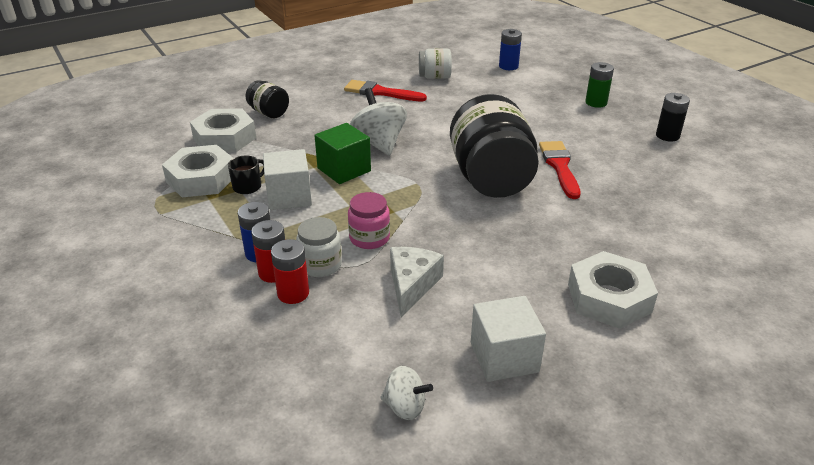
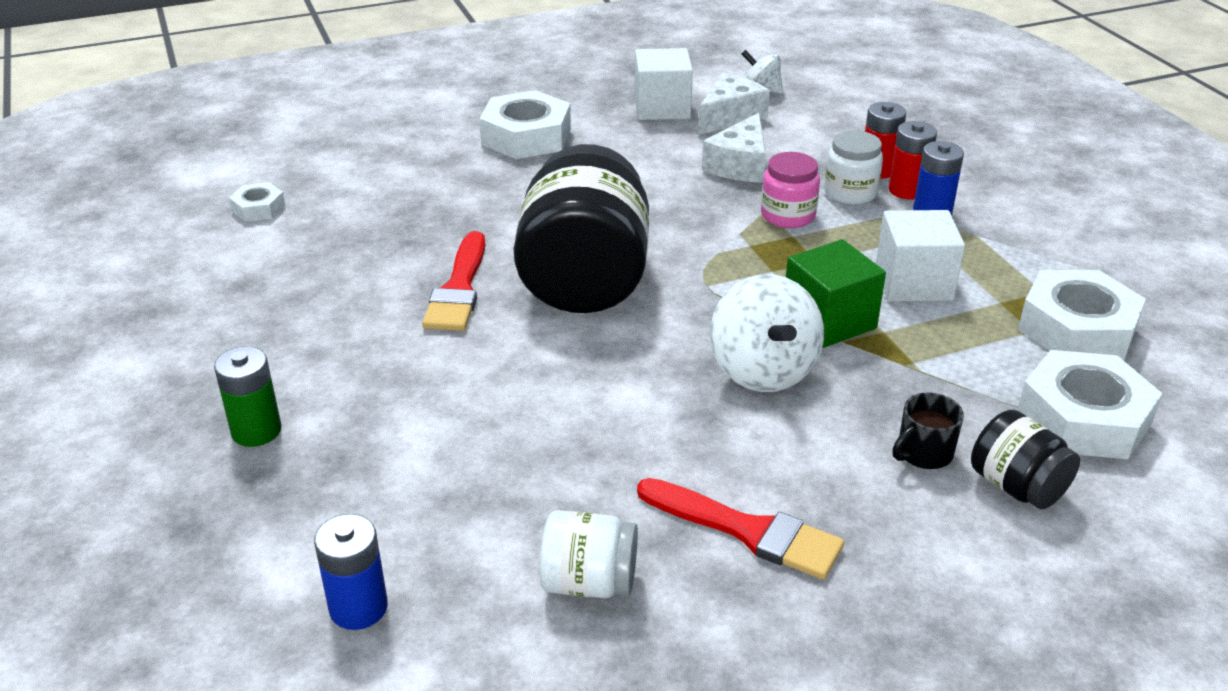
camera: 170 degrees left, 0 degrees up
black mug [228,155,264,194] -> black mug moved to [892,393,964,469]
black battery [656,93,690,142] -> none
none -> white nut [229,182,285,222]
none -> white cheese [698,73,770,135]

